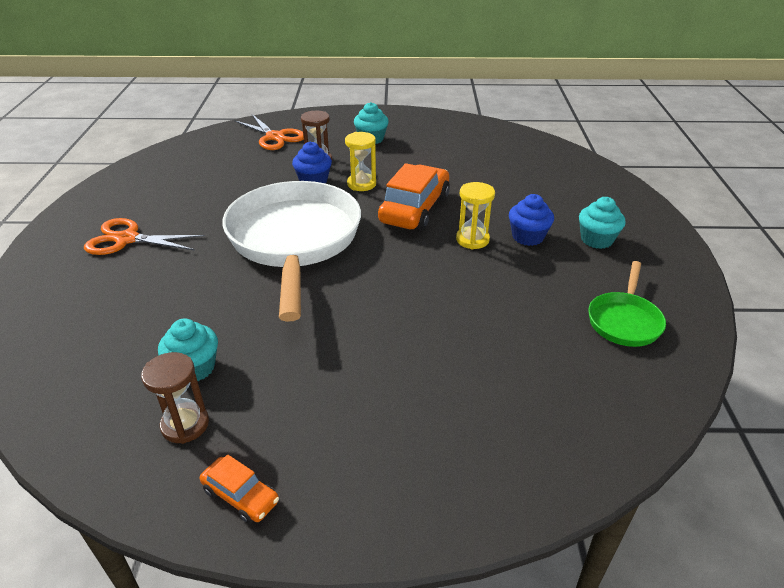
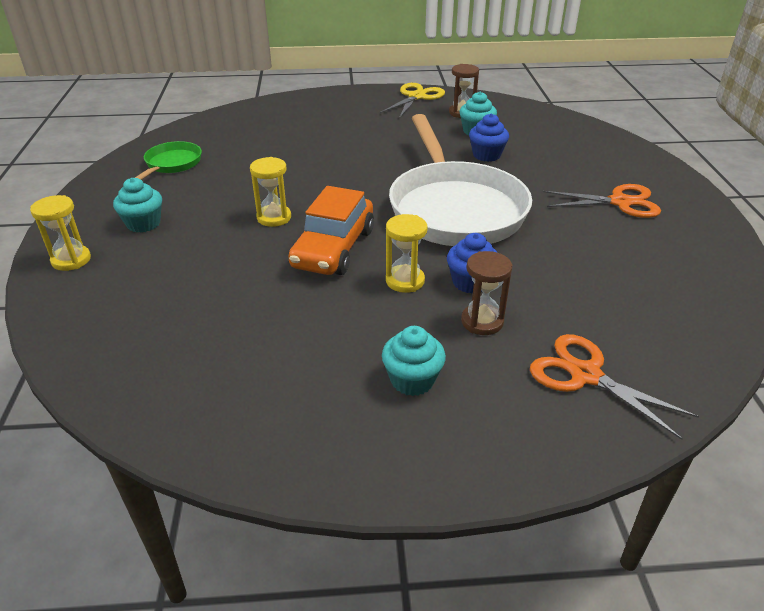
camera: 175 degrees right, 0 degrees up
orange car [200,454,279,524] -> yellow scissors [380,83,445,119]
blue cupcake [509,194,554,246] -> blue cupcake moved to [469,114,509,162]
none -> yellow hourglass [30,195,91,271]

